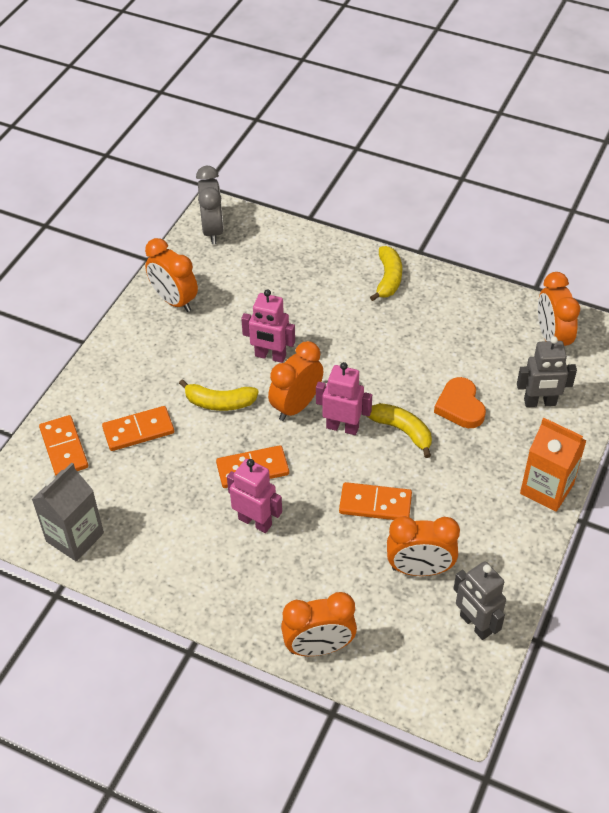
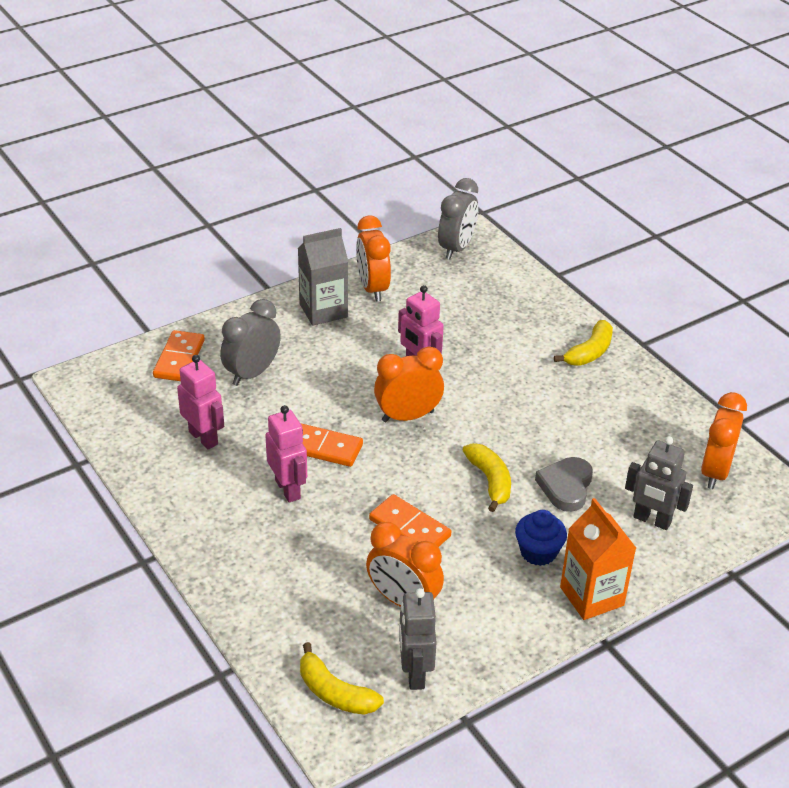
camera: 30 degrees right, 10 degrees down
grey carton [32,462,104,561] -> grey carton moved to [298,228,348,326]
orange domino [102,406,174,451] -> grey clock [220,299,281,386]
yellow banana [179,379,259,411] -> yellow banana moved to [300,642,384,715]
orange clock [281,592,357,656] -> none
pink robot [316,362,372,435] -> pink robot moved to [177,355,224,450]
orange heart [434,377,486,428] -> grey heart [535,457,593,512]
none -> blue cupcake [515,510,567,566]

